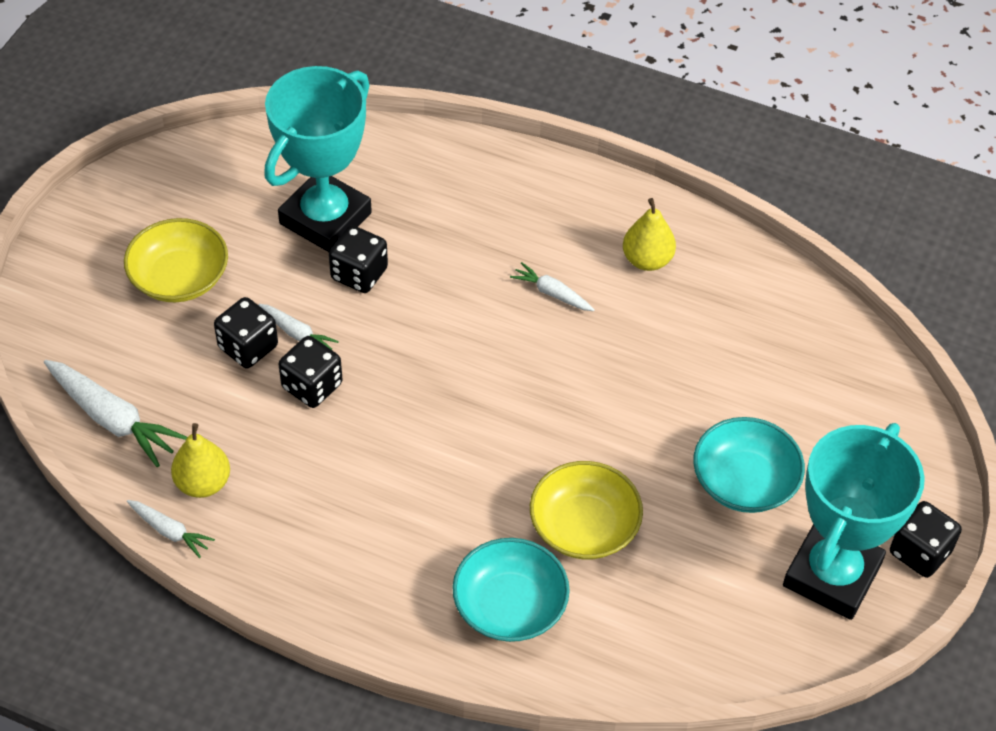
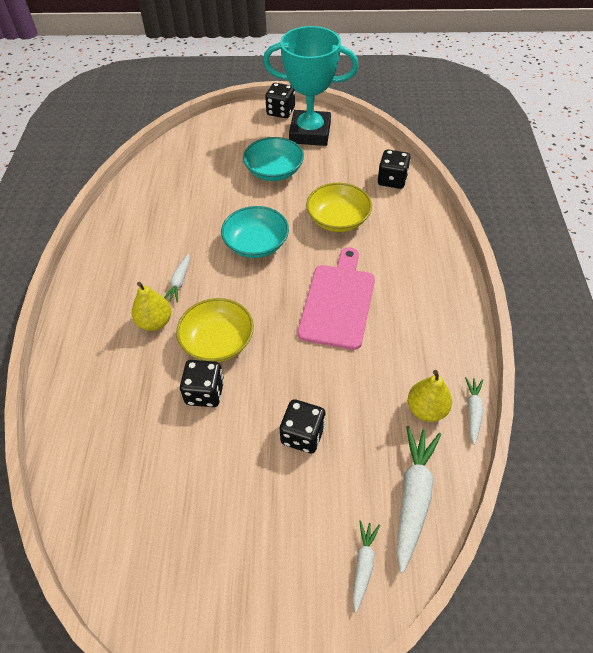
camera: 110 degrees left, 0 degrees up
yellow bowl [124,218,228,302] -> yellow bowl moved to [176,298,254,362]
white carrot [258,304,339,350] -> white carrot moved to [353,521,380,612]
turquoise trophy [264,66,372,252] -> none
black dice [278,336,343,408] -> black dice moved to [378,150,411,189]
turquoise bowl [452,538,570,642] -> turquoise bowl moved to [221,206,289,258]
yellow pear [623,198,676,271] -> yellow pear moved to [132,282,171,331]
none -> pink cutting board [298,247,375,350]

